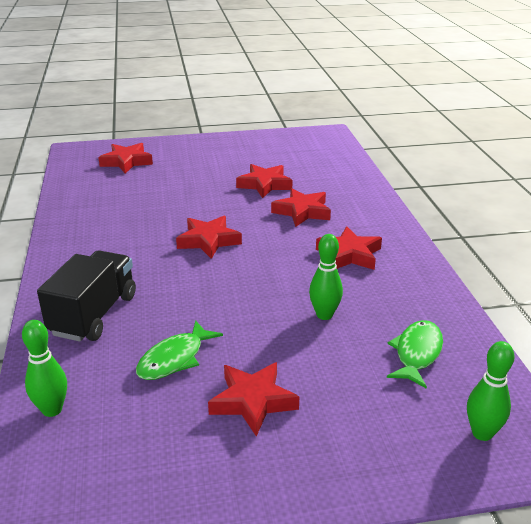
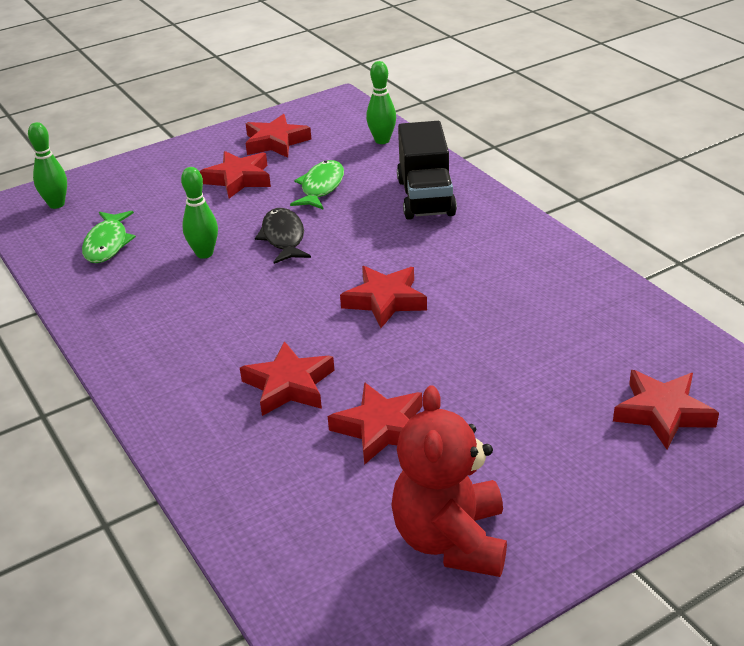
camera: 160 degrees right, 5 degrees up
red star [316,226,382,270] -> red star moved to [246,114,311,158]
none -> black fish [255,208,311,264]
none -> red teddy bear [391,385,507,577]

